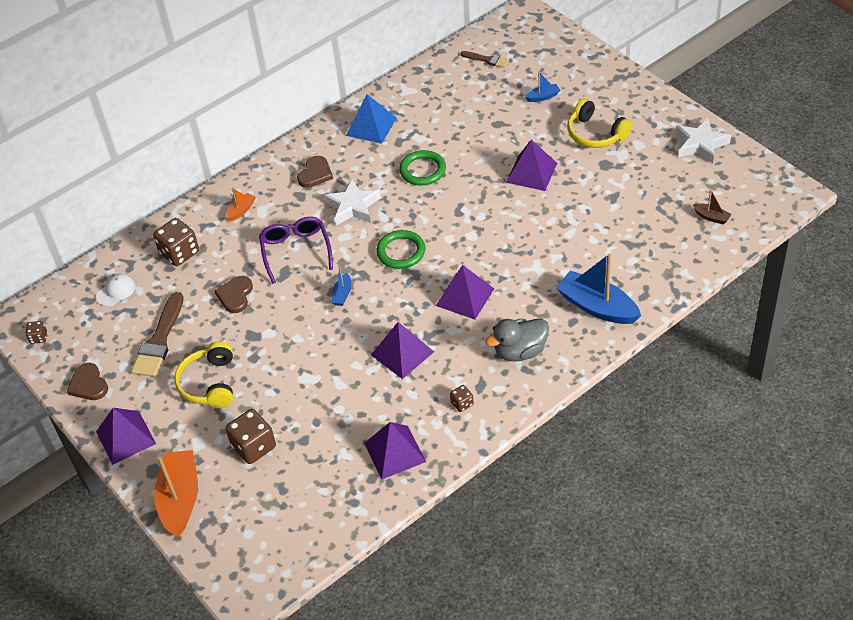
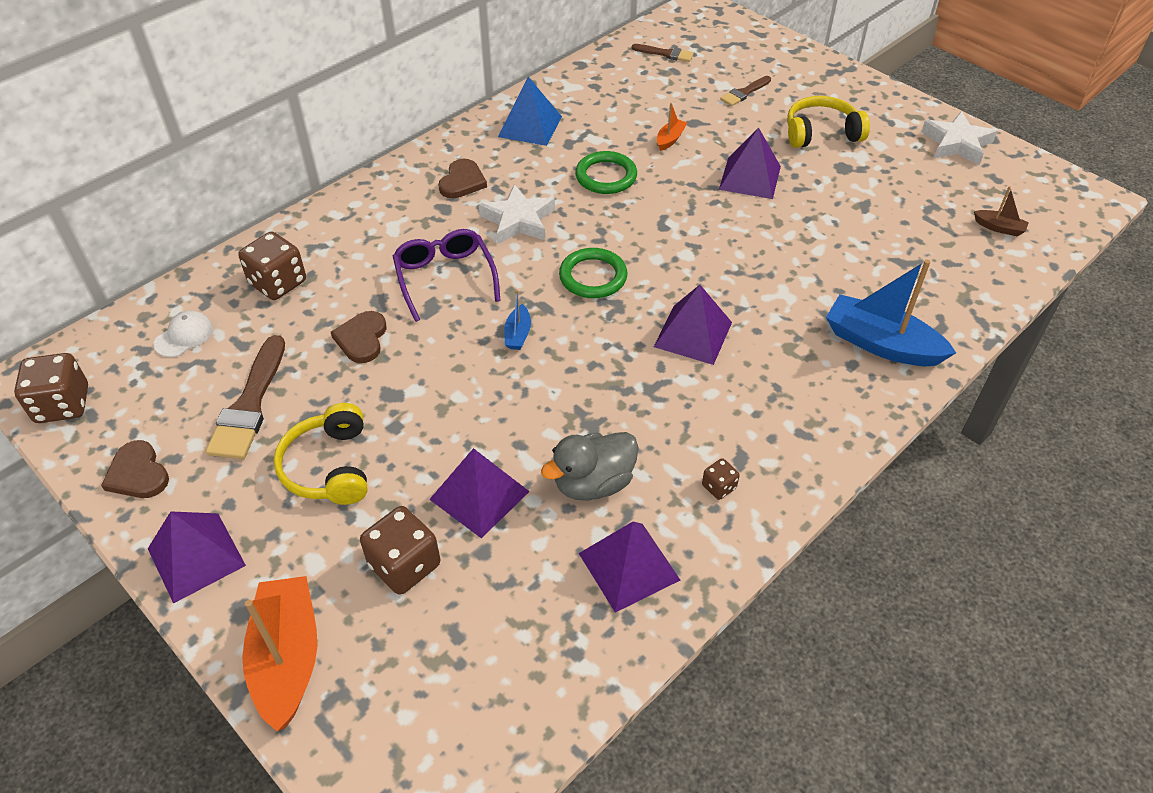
camera: 10 degrees left, 0 degrees up
brown dice [26,321,47,344] -> brown dice [14,353,88,423], size x1.98
orange boat [226,188,256,221] -> orange boat moved to [657,103,687,151]
purple pyramid [371,322,434,379] -> purple pyramid moved to [429,448,530,538]
grey duck [485,318,549,362] -> grey duck moved to [541,432,638,501]
blue boat [525,72,560,102] -> brown brush [720,76,771,106]
yellow headphones [568,98,632,148] -> yellow headphones turned 135 degrees clockwise [787,96,870,148]

